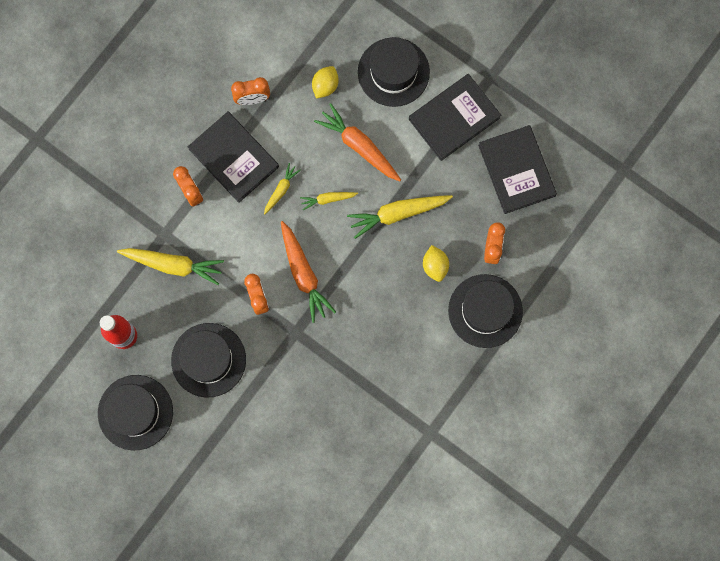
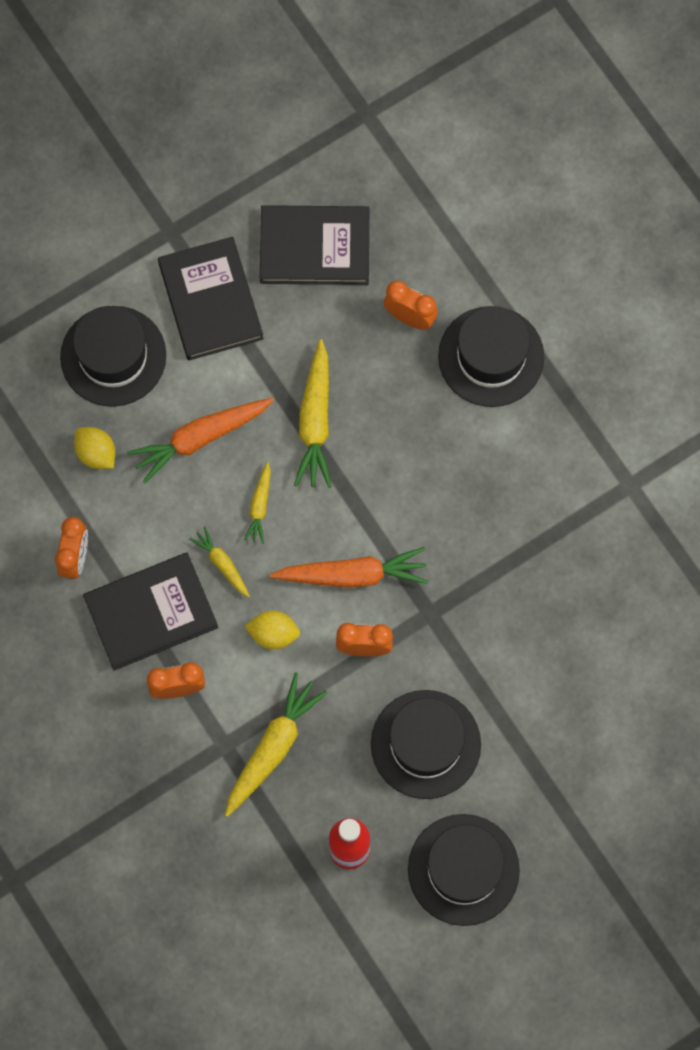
camera: 70 degrees left, 5 degrees down
yellow lemon [423,245,449,282] -> yellow lemon moved to [245,611,300,649]

